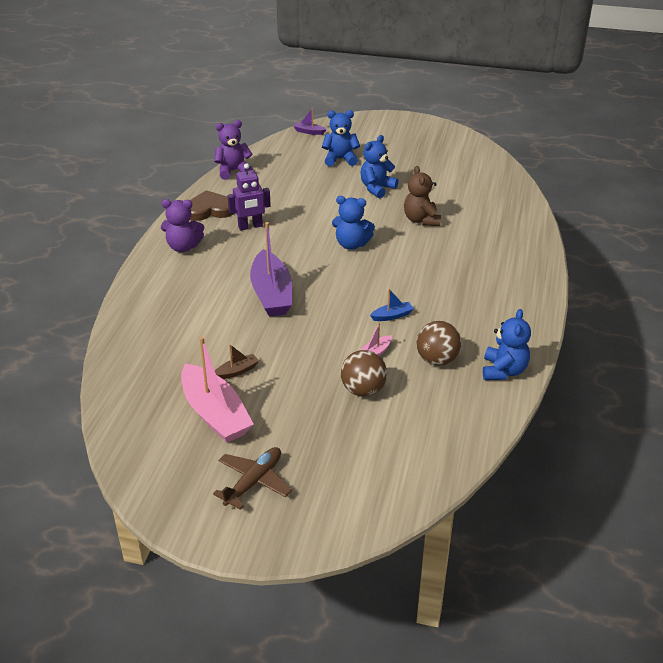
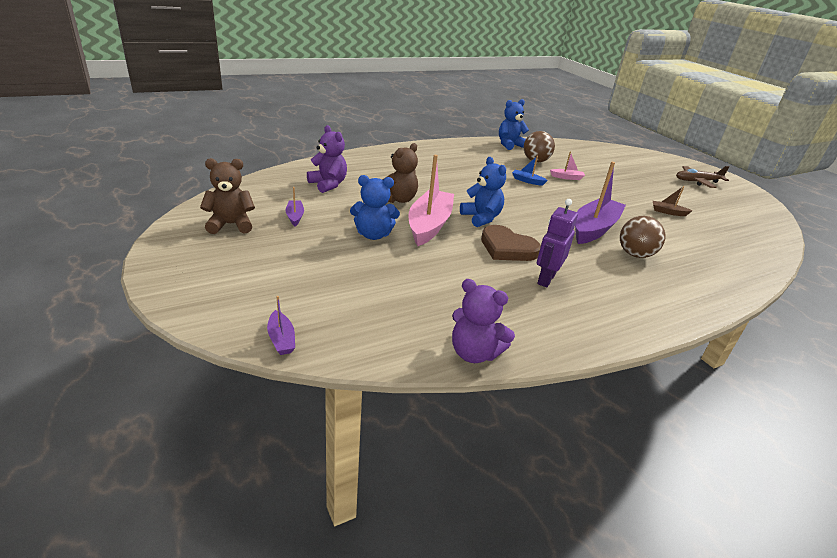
camera: 135 degrees left, 5 degrees down
purple teddy bear [161,199,204,252] -> purple teddy bear moved to [307,125,347,193]
pink boat [181,337,254,443] -> pink boat moved to [408,155,454,246]
brown heart [190,190,234,221] -> brown heart moved to [481,225,541,261]
purple robot [228,163,271,230] -> purple robot turned 90 degrees counterclockwise [537,199,578,287]
blue teddy bear [322,110,360,166] -> none
brown ball [341,350,387,397] -> brown ball moved to [620,216,665,258]
none -> brown teddy bear [200,158,255,234]
none -> purple boat [286,187,304,226]

